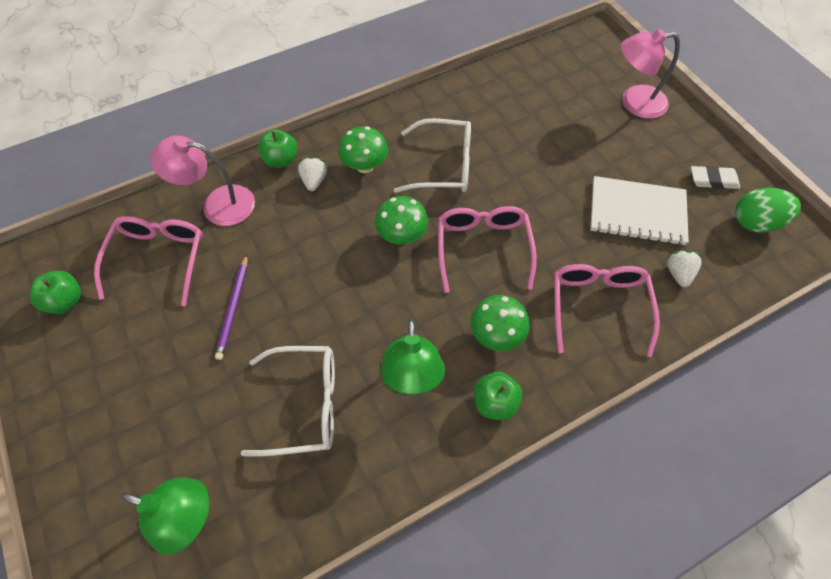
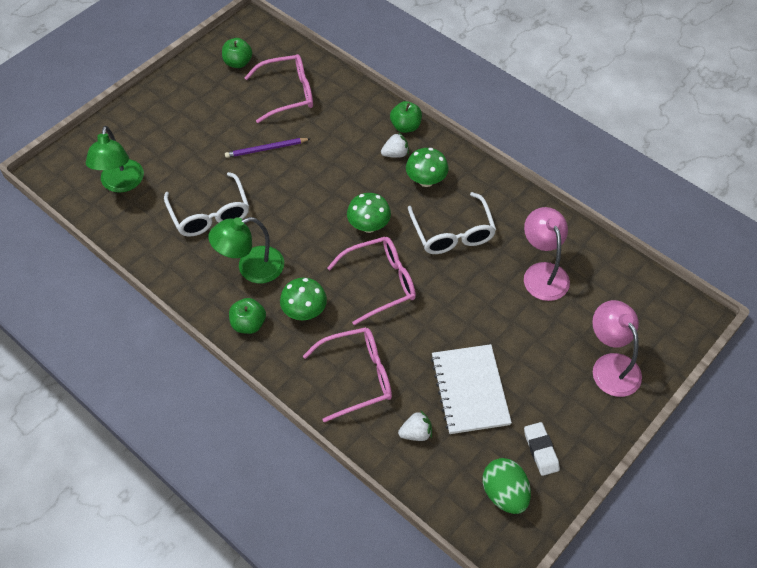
camera: 70 degrees right, 5 degrees down
pink lamp [150,135,255,226] -> pink lamp moved to [524,207,570,301]

